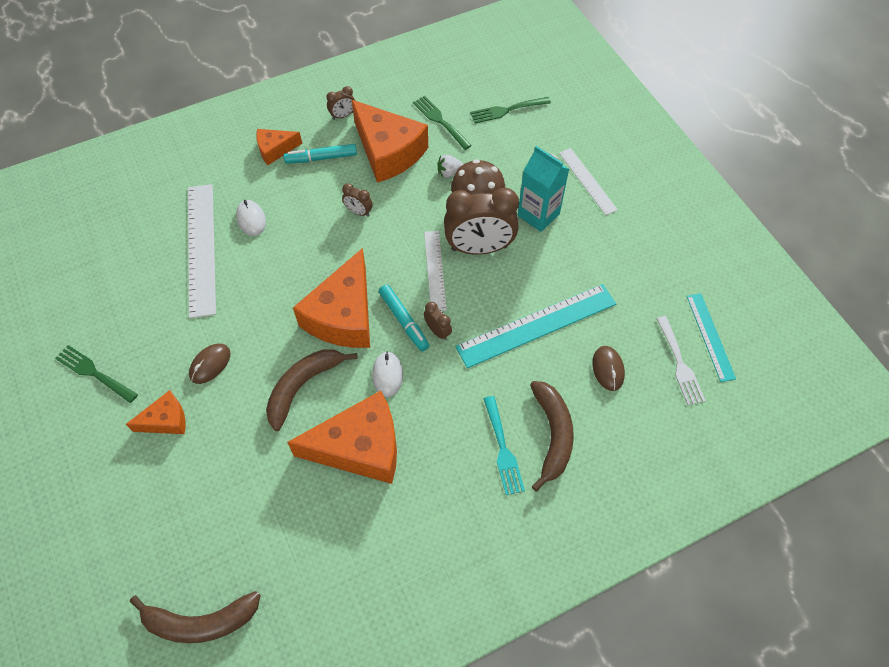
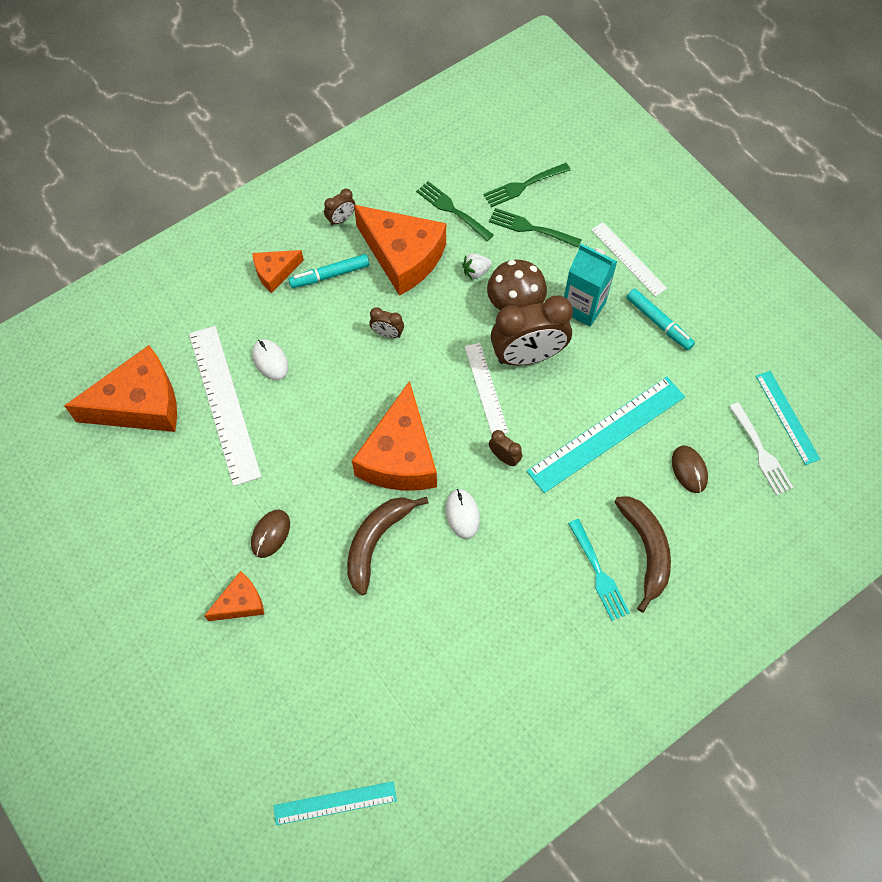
camera: 10 degrees left, 5 degrees up
green fork [55,345,138,403] -> green fork moved to [489,208,582,248]
brown banana [130,591,261,643] -> turquoise ruler [273,781,397,825]
orange cheese [287,391,397,484] -> orange cheese moved to [64,345,177,432]
turquoise marker [379,285,429,351] -> turquoise marker moved to [627,288,695,350]

